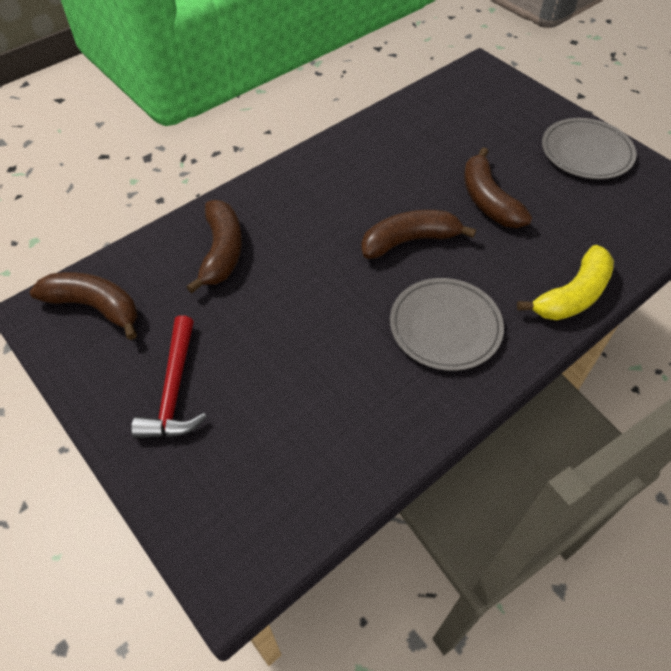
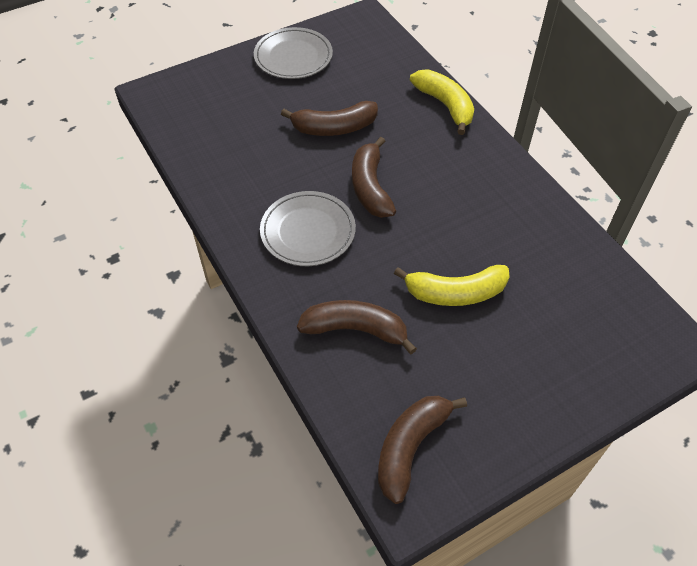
camera: 80 degrees left, 0 degrees up
red hammer [131,316,207,438] -> none
grey plate [390,278,504,371] -> grey plate moved to [260,191,356,266]
none -> yellow banana [394,265,510,306]

